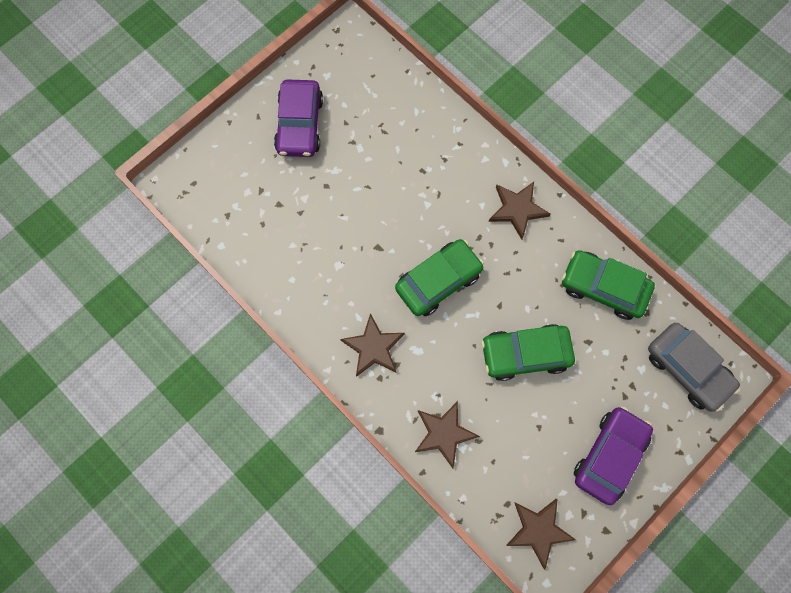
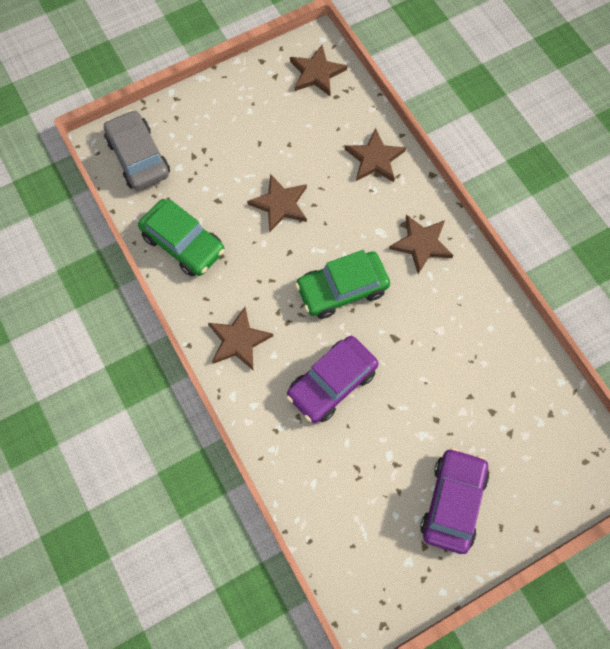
camera: 165 degrees left, 5 degrees down
green car [481,324,575,381] -> brown star [247,174,307,232]
purple car [574,406,653,505] -> purple car moved to [287,336,379,423]

